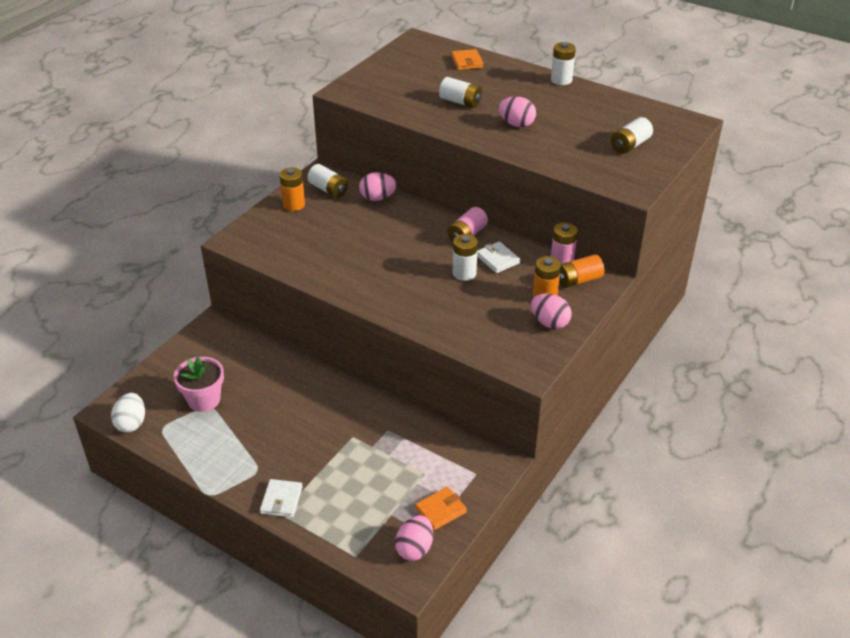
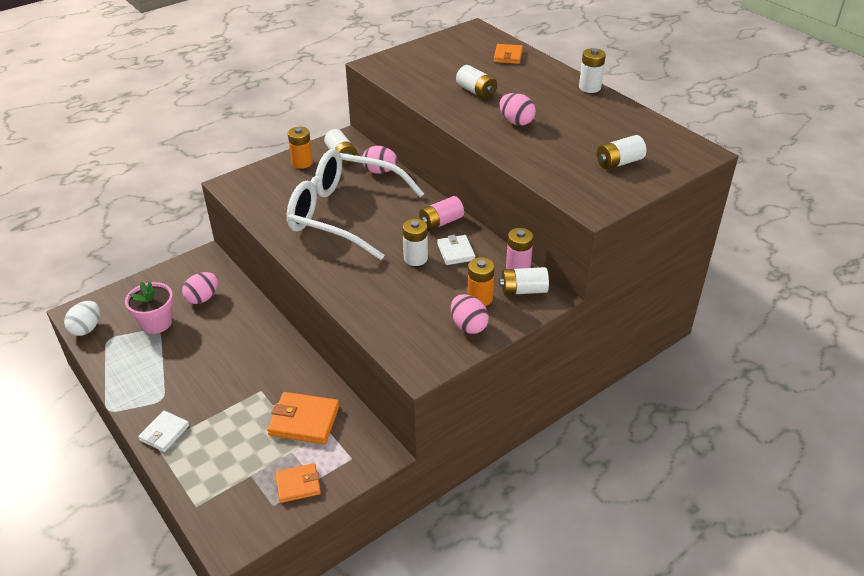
camera: 20 degrees right, 0 degrees up
pink egg [395,515,433,561] -> pink egg moved to [182,272,218,304]
orange battery [559,254,604,288] -> white battery [499,267,549,295]
none -> orange wallet [267,392,340,444]
none -> white glasses [287,149,424,260]

